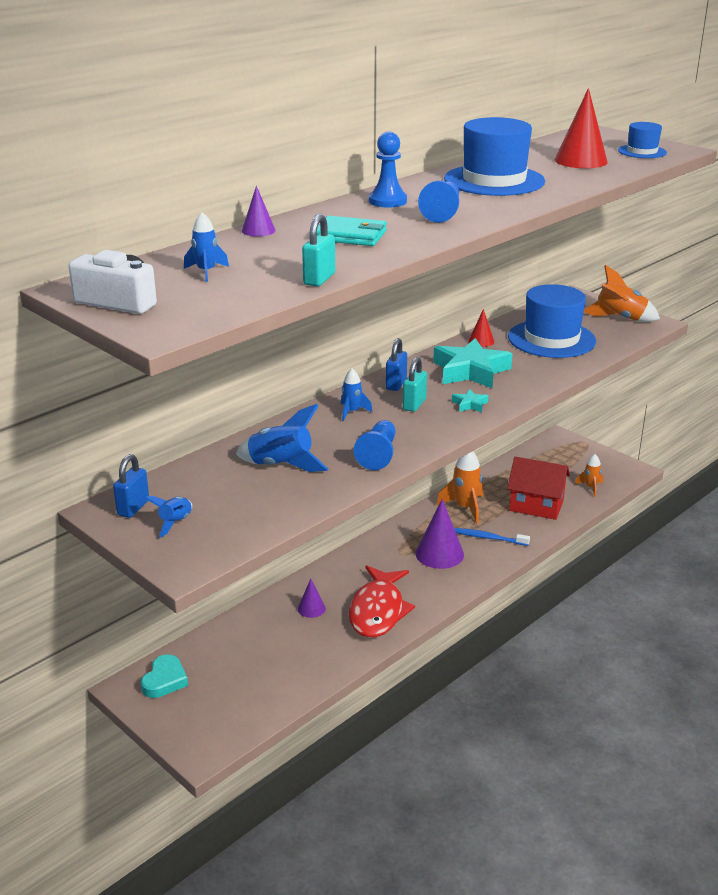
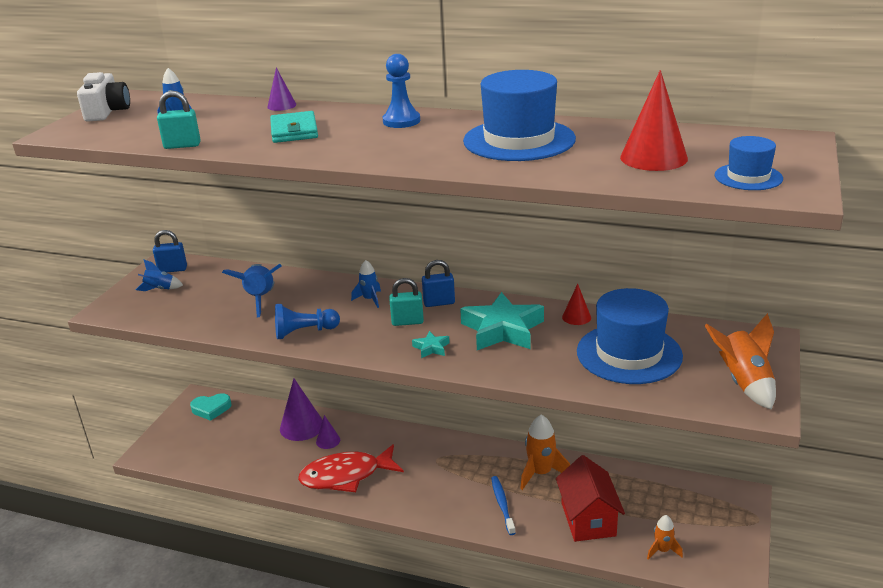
camera: 65 degrees right, 0 degrees up
purple cone [415,499,464,569] -> purple cone moved to [280,379,323,441]
blue pawn [418,181,459,223] -> none

